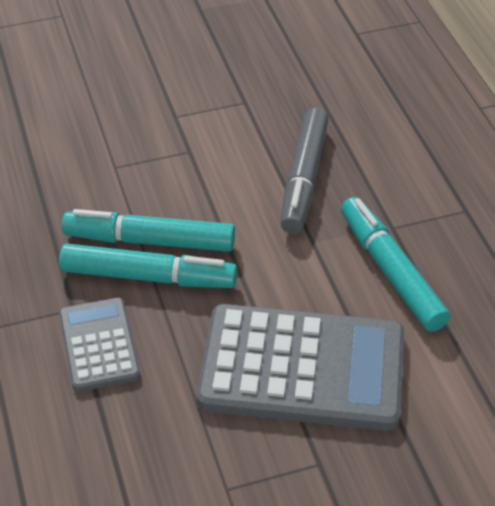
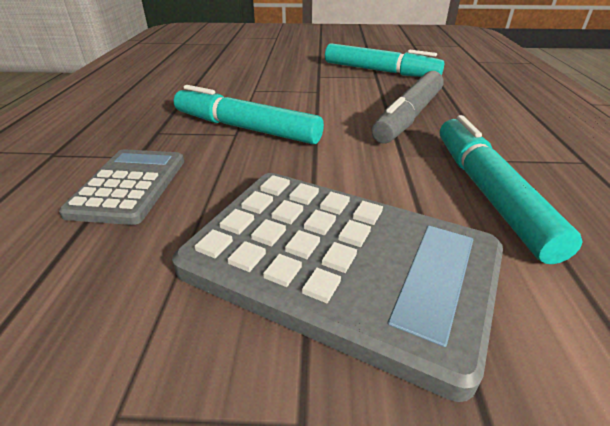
camera: 20 degrees right, 10 degrees down
turquoise marker [59,243,237,288] -> turquoise marker moved to [325,43,444,77]

